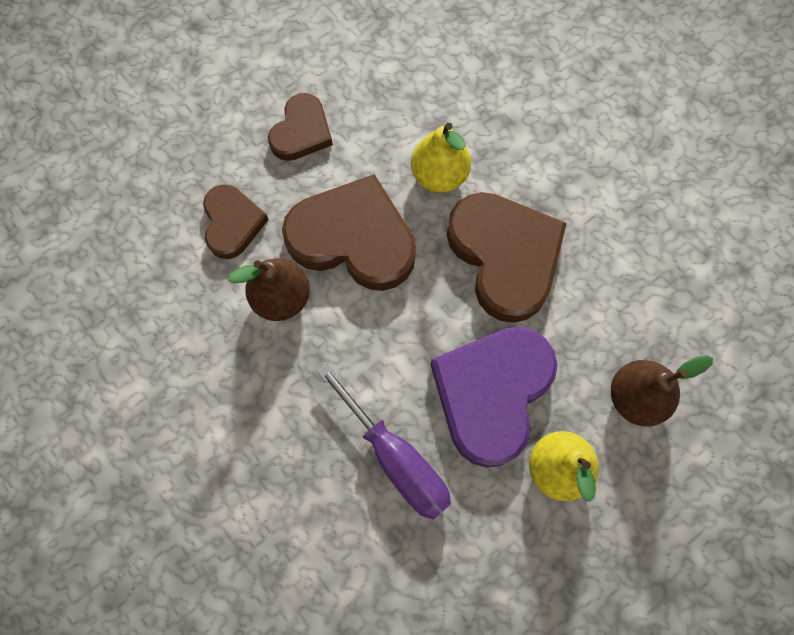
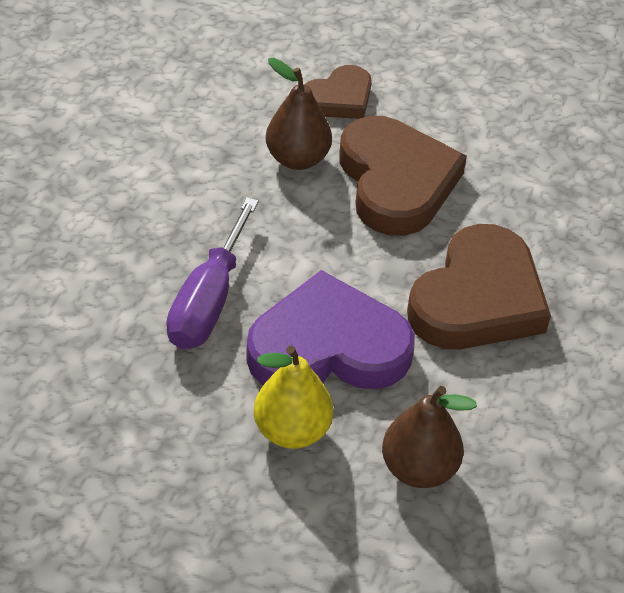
camera: 55 degrees right, 25 degrees down
brown heart [268,93,333,161] -> none
yellow pear [411,123,471,193] -> none

